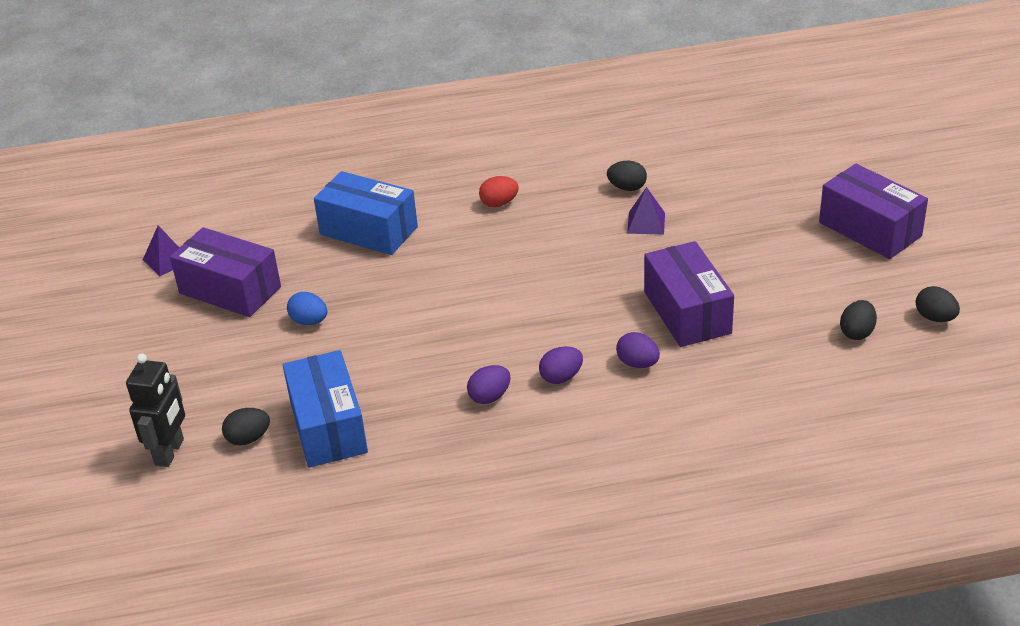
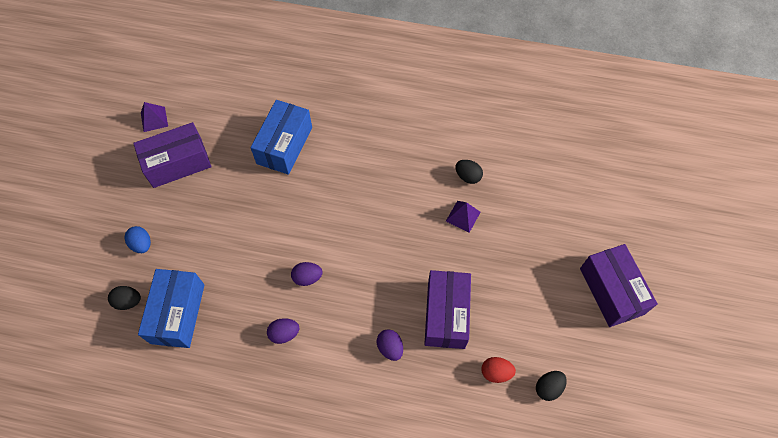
camera: 20 degrees right, 25 degrees up
black robot [126,353,185,467] -> none
purple box [170,227,281,317] -> purple box turned 75 degrees counterclockwise [133,122,211,188]
blue egg [287,292,327,325] -> blue egg moved to [124,226,151,253]
blue box [314,171,418,255] -> blue box turned 60 degrees clockwise [250,100,312,175]
red egg [479,176,519,207] -> red egg moved to [481,357,516,383]
purple egg [539,346,583,384] -> purple egg moved to [291,262,322,286]
black egg [916,286,960,322] -> none

